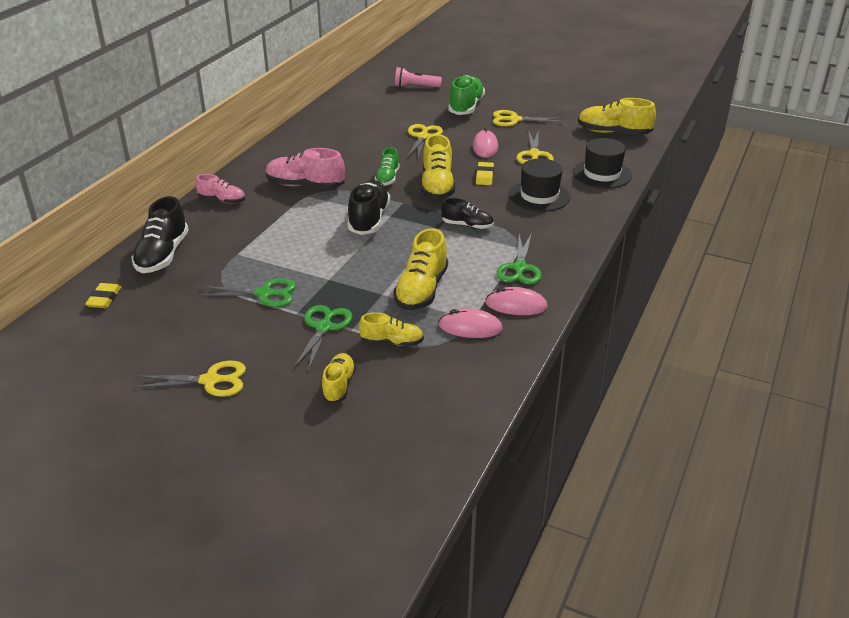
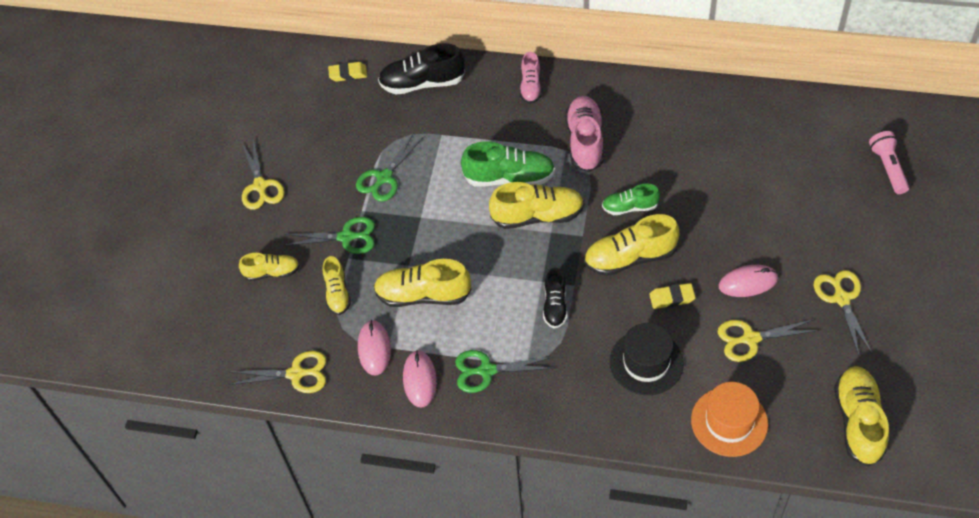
camera: 80 degrees right, 20 degrees up
green scissors [198,278,296,307] -> green scissors turned 45 degrees clockwise [356,134,423,202]
black shoe [347,180,390,235] -> yellow shoe [489,182,584,229]
yellow scissors [407,124,443,158] -> yellow scissors moved to [228,351,326,393]
green shoe [448,75,485,115] -> green shoe moved to [461,141,555,186]
black hat [573,138,632,188] -> orange hat [691,382,768,457]

